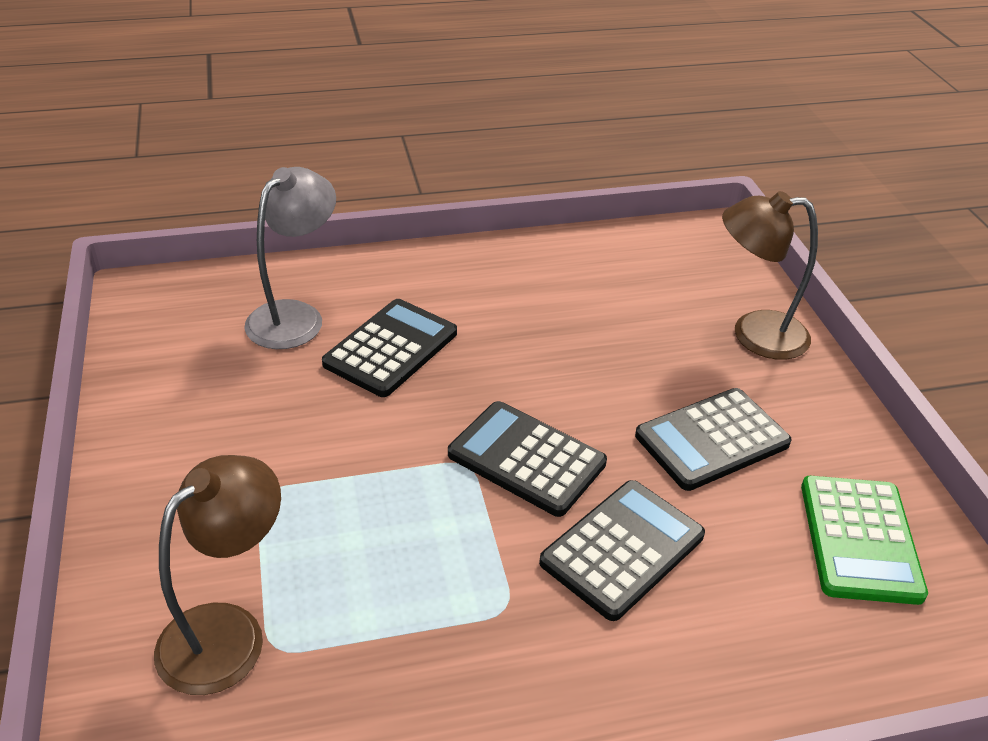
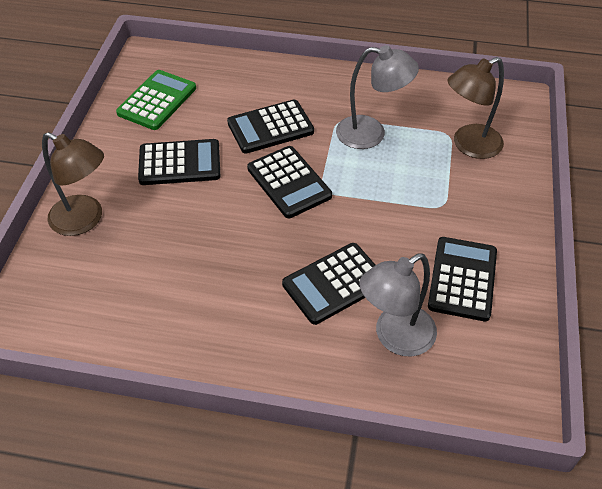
camera: 155 degrees left, 10 degrees up
none -> grey lamp [336,45,419,149]
none -> black calculator [428,237,497,321]

